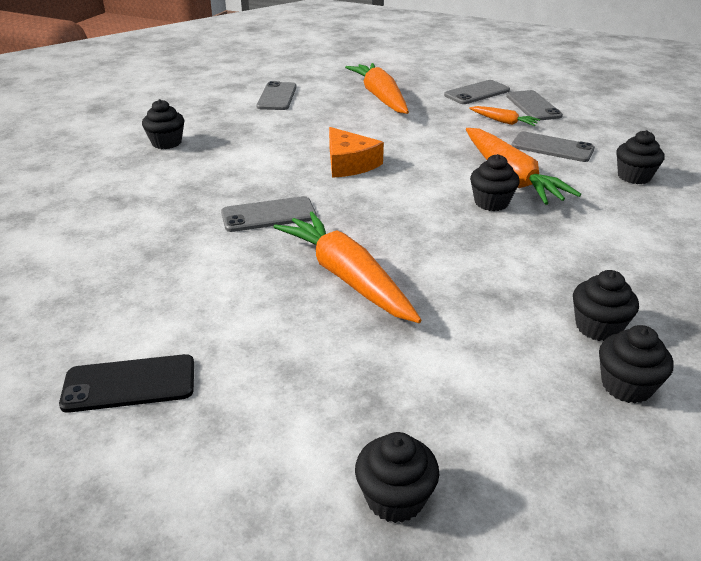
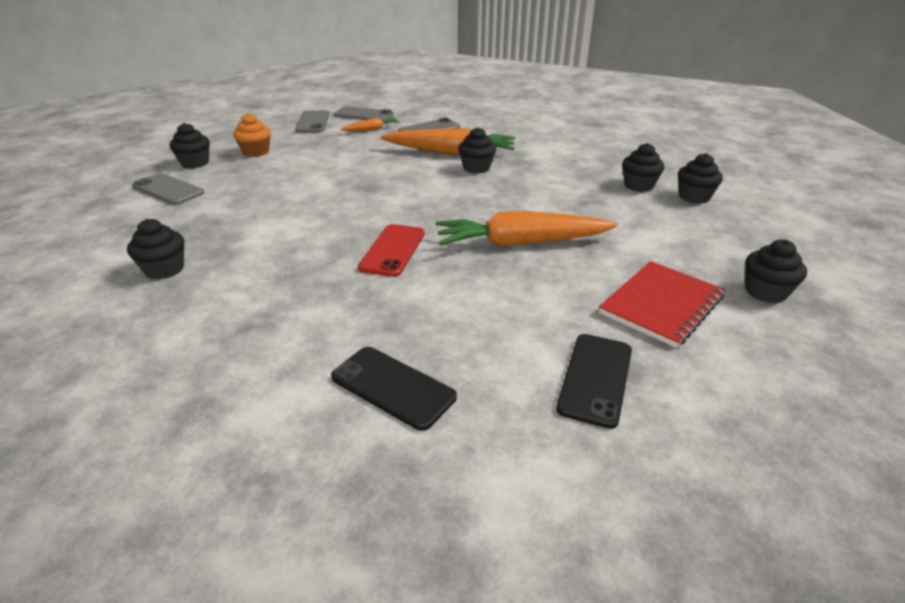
camera: 60 degrees left, 0 degrees up
grey phone [221,196,317,232] -> red phone [358,224,425,277]
orange cheese [329,127,384,178] -> none
orange carrot [345,63,409,114] -> orange cupcake [233,113,271,157]
black cupcake [616,130,665,184] -> black cupcake moved to [169,123,210,168]
none -> black phone [331,347,457,431]
none -> red notebook [599,261,725,348]

